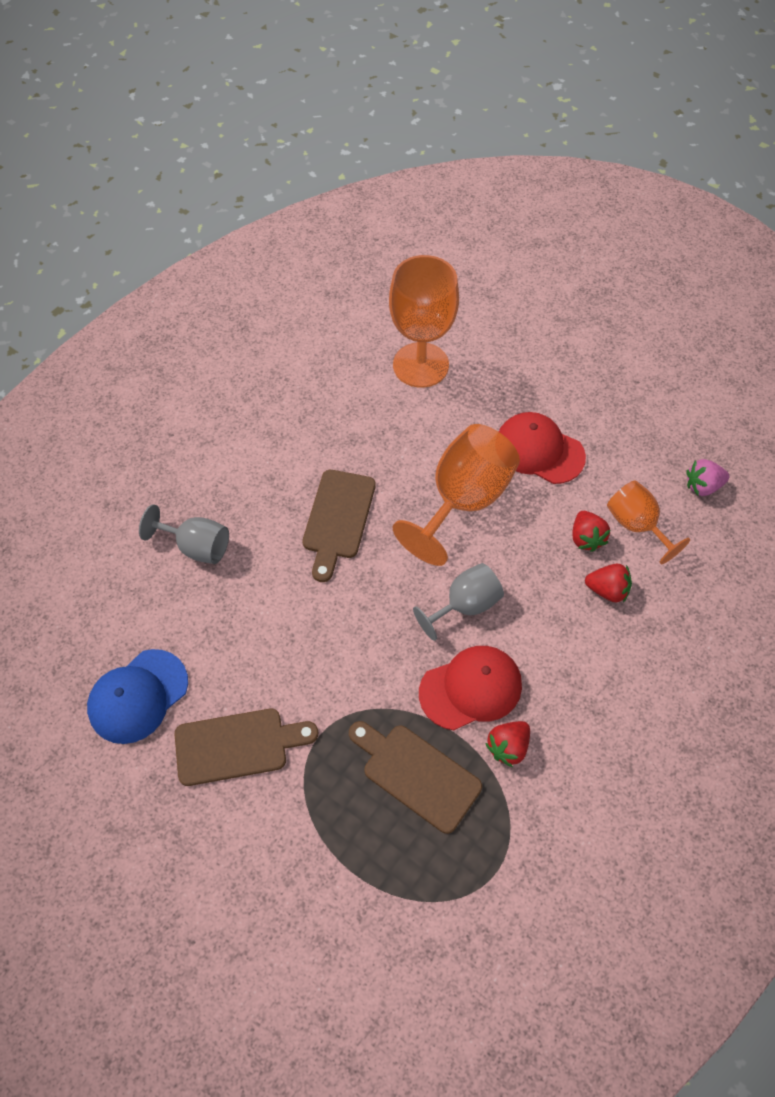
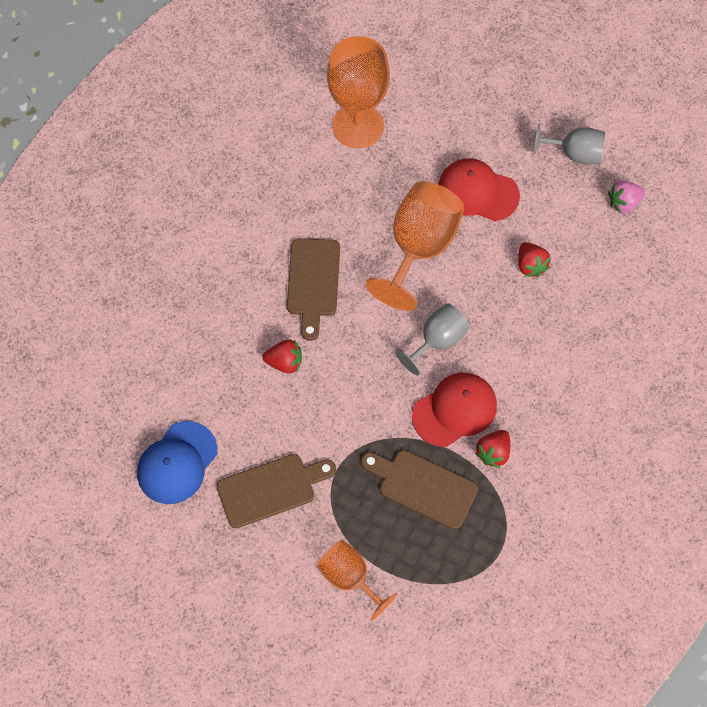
camera: 10 degrees left, 5 degrees up
grey goblet [139,504,229,564] -> grey goblet moved to [533,123,605,165]
red strawberry [585,564,632,602] -> red strawberry moved to [263,340,302,373]
orange goblet [607,480,690,564] -> orange goblet moved to [317,540,397,621]

